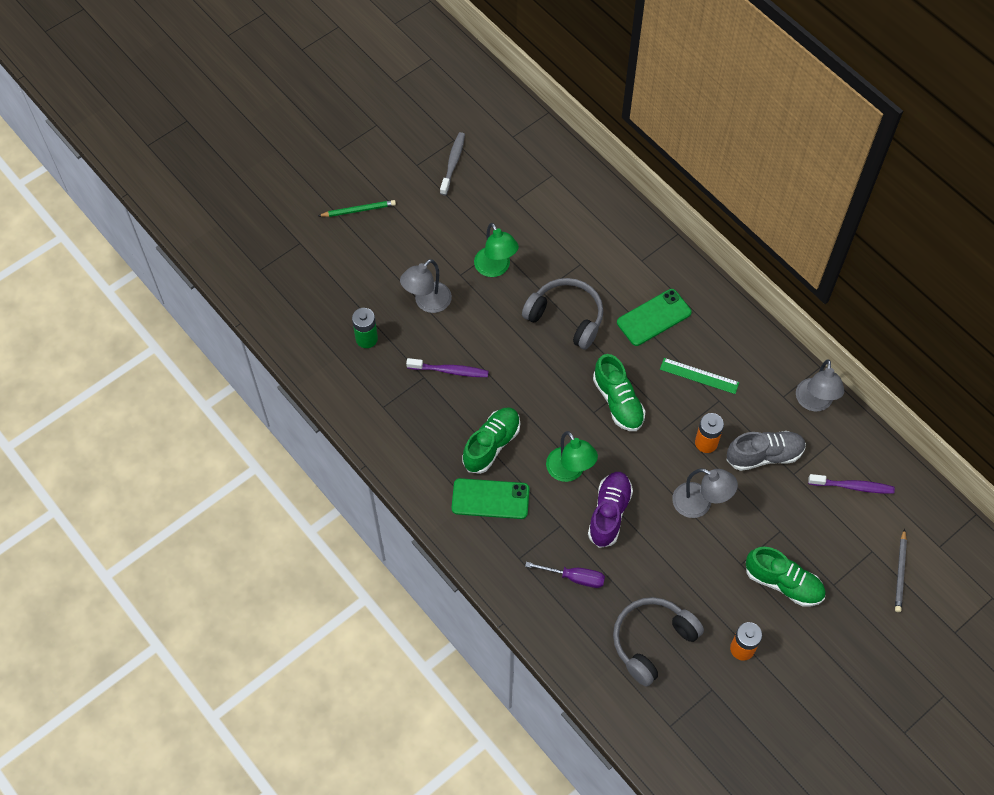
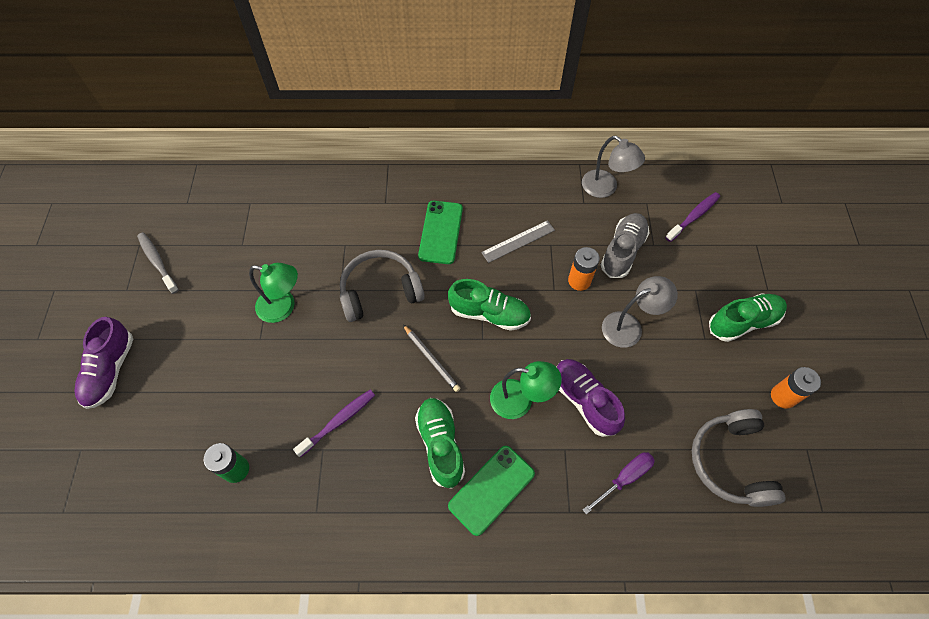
camera: 50 degrees left, 0 degrees up
green pencil [318,200,396,217] -> purple shoe [74,317,133,409]
grey lamp [400,259,452,313] -> none
green ruler [660,358,739,394] -> grey ruler [481,220,555,263]
grey pencil [895,529,907,612] -> grey pencil moved to [403,325,461,392]

